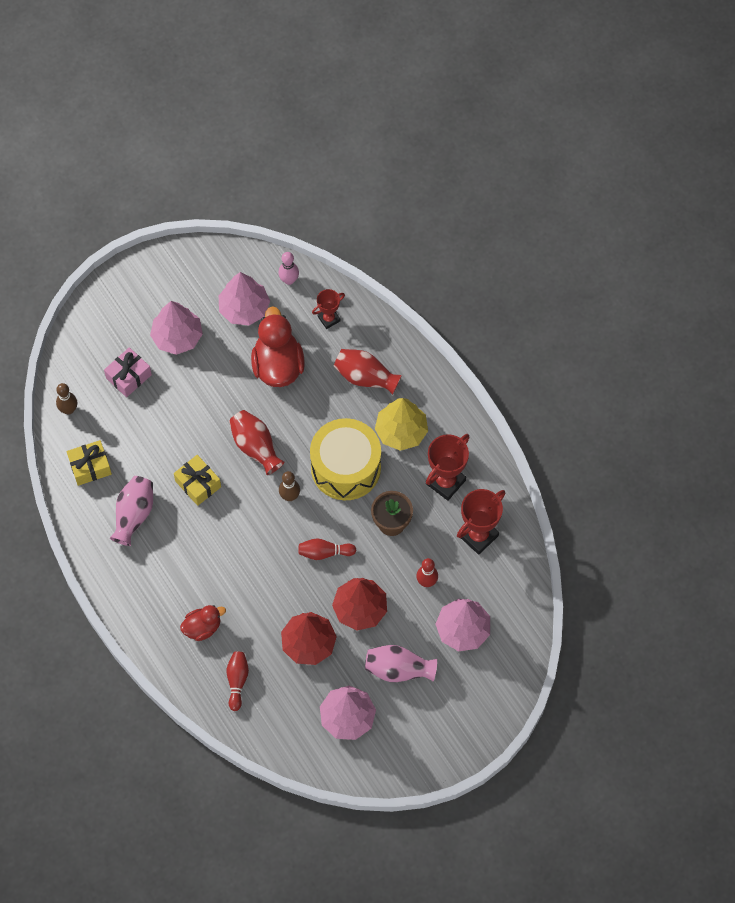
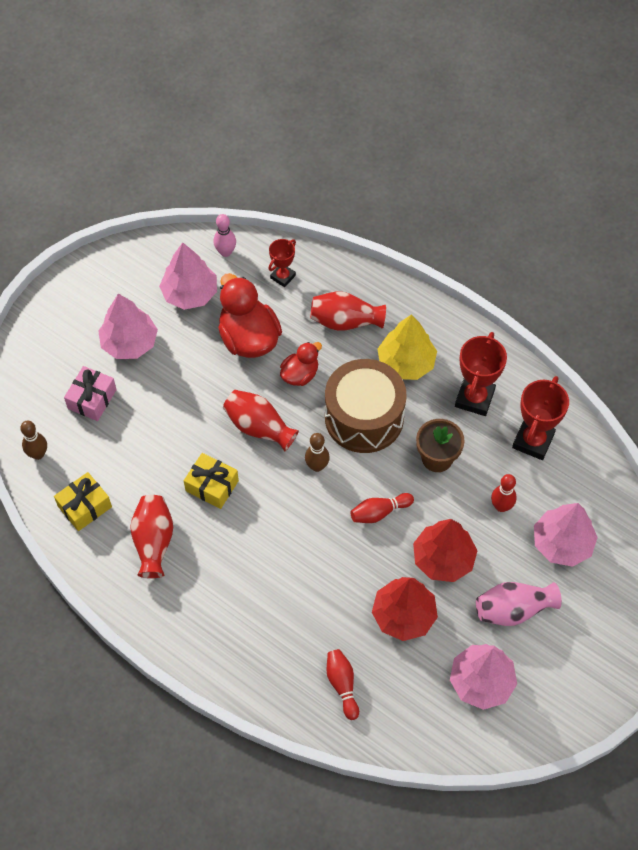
camera: 20 degrees left, 5 degrees down
pink vase [110,476,153,546] -> red vase [130,495,173,578]
red duck [180,605,226,641] -> red duck moved to [280,342,322,386]
yellow drum [310,418,381,500] -> brown drum [325,359,407,453]

